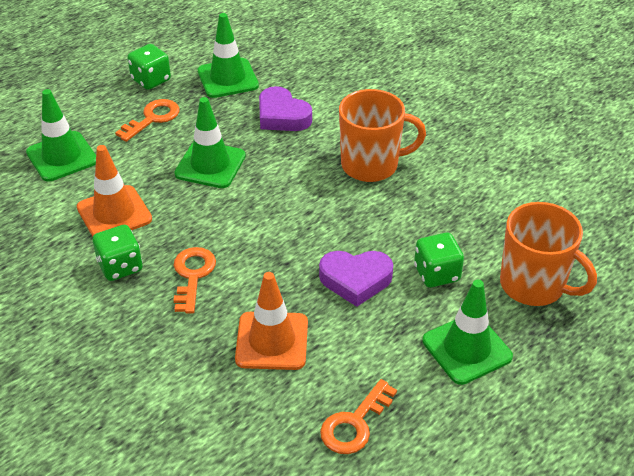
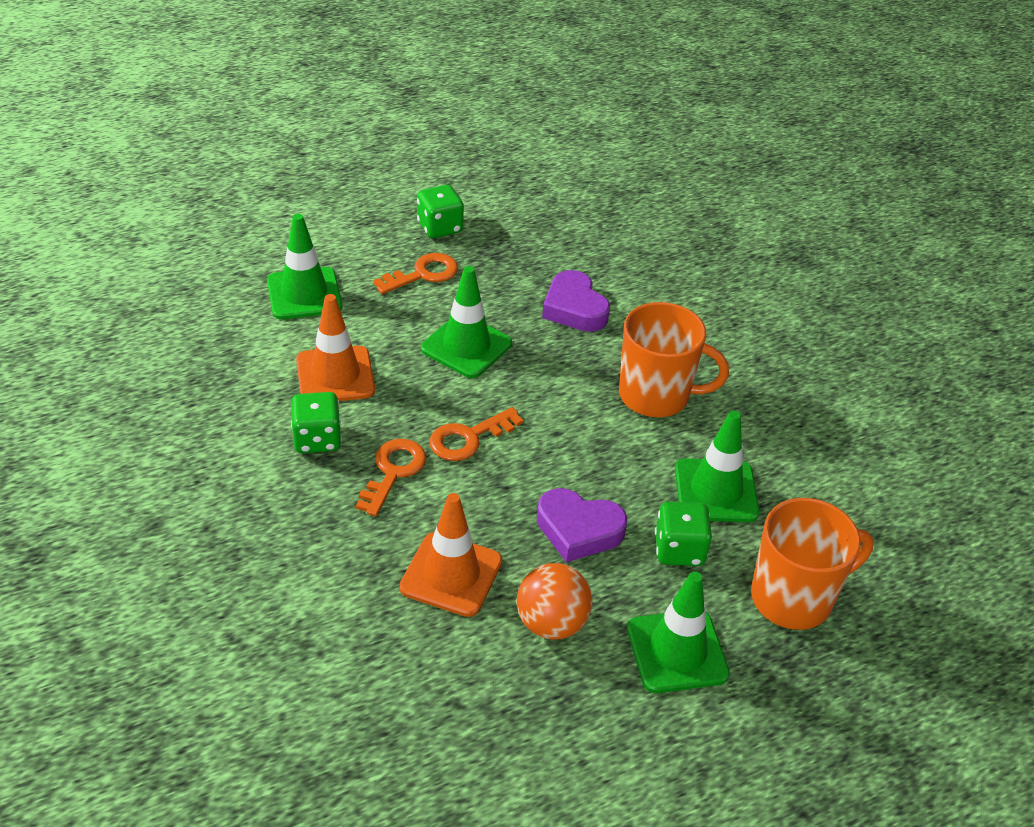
camera: 15 degrees right, 0 degrees up
green traffic cone [198,13,259,98] -> green traffic cone moved to [675,410,759,522]
orange key [320,379,397,454] -> orange key moved to [429,407,523,461]
orange mug [500,202,597,306] -> orange mug turned 75 degrees counterclockwise [751,498,874,630]
none -> orange ball [517,563,593,640]

